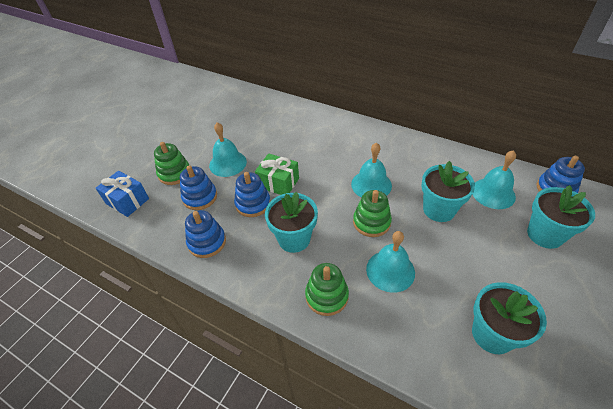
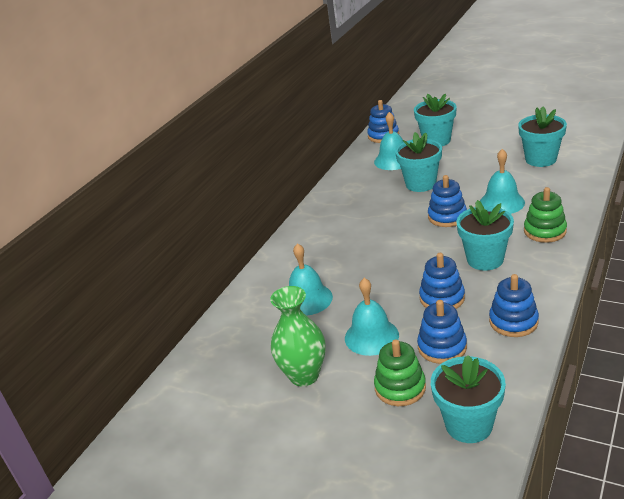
camera: 90 degrees left, 15 degrees down
blue gift [96,171,149,217] -> turquoise flower pot [431,355,506,443]
green gift [255,153,299,195] -> none
turquoise bell [351,142,392,198] -> turquoise bell moved to [289,243,333,316]
green stacking toy [353,190,392,237] -> blue stacking toy [428,175,467,227]
none -> green vase [270,286,326,386]

